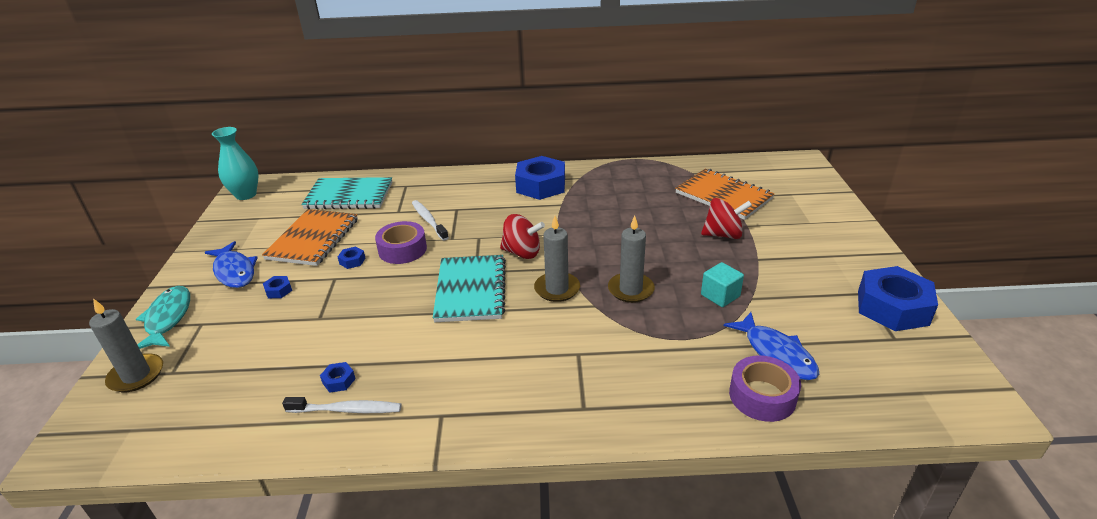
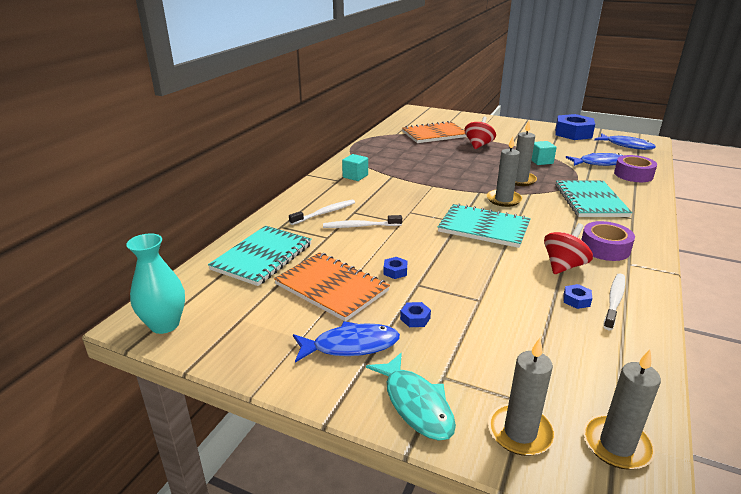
camera: 65 degrees left, 5 degrees down
turquoise fish [136,286,190,349] -> turquoise fish turned 135 degrees counterclockwise [366,353,456,441]
purple tape [375,221,427,264] -> purple tape moved to [581,221,635,261]
red spinning top [500,214,545,259] -> red spinning top moved to [544,223,593,274]
blue nut [515,156,565,200] -> turquoise cube [342,154,368,181]
none -> white toothbrush [289,200,355,225]
none -> turquoise notebook [556,181,632,217]
none -> grey candle [584,350,661,470]
none -> blue fish [594,133,656,150]

